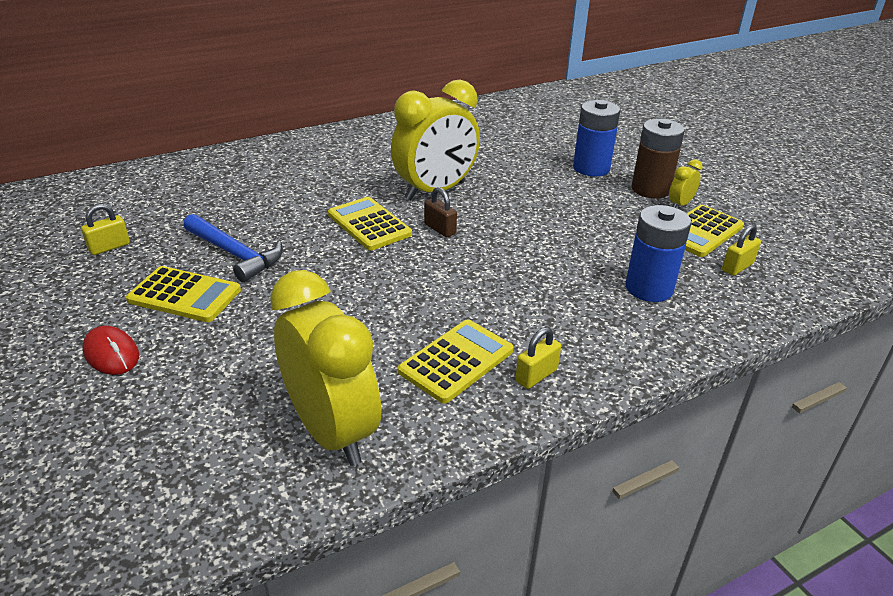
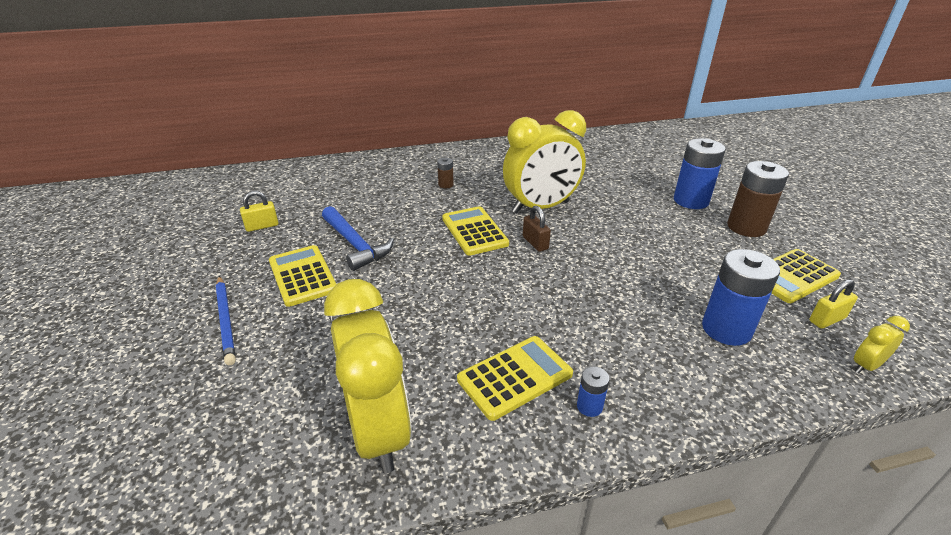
camera: 15 degrees right, 0 degrees up
red mouse [82,325,139,375] -> blue pencil [216,276,236,365]
yellow calculator [126,266,241,322] -> yellow calculator turned 150 degrees counterclockwise [269,245,337,307]
yellow padlock [515,327,561,389] -> blue battery [577,367,609,417]
yellow clock [669,159,703,208] -> yellow clock moved to [854,316,910,374]
none -> brown battery [437,158,454,188]

